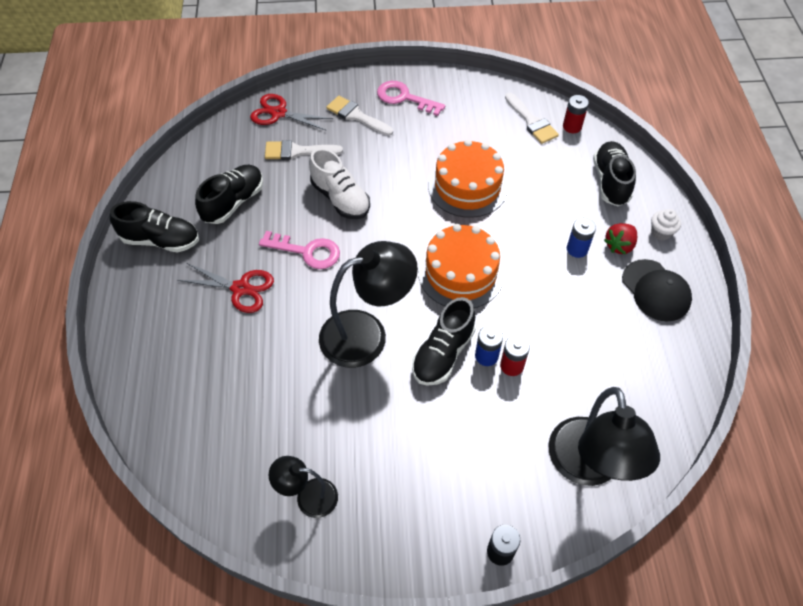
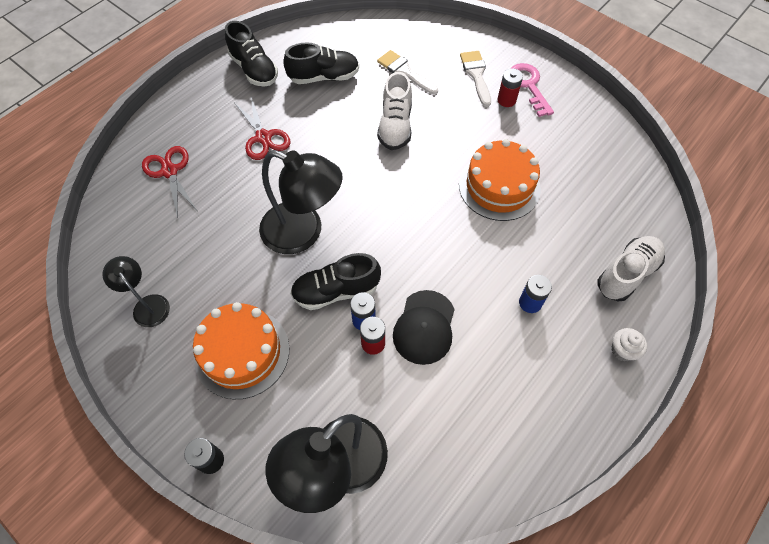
camera: 45 degrees right, 5 degrees up
red scissors [250,94,333,130] -> red scissors moved to [142,146,197,218]
pink key [259,231,340,269] -> none
orange cake [418,224,505,308] -> orange cake moved to [193,302,289,399]
white brush [505,93,559,144] -> none
red battery [563,95,589,133] -> red battery moved to [497,68,523,107]
black shoe [593,141,636,206] -> white shoe [597,236,665,301]
red strawberry [604,223,637,255] -> none
black cap [622,259,692,322] -> black cap moved to [393,290,455,365]

